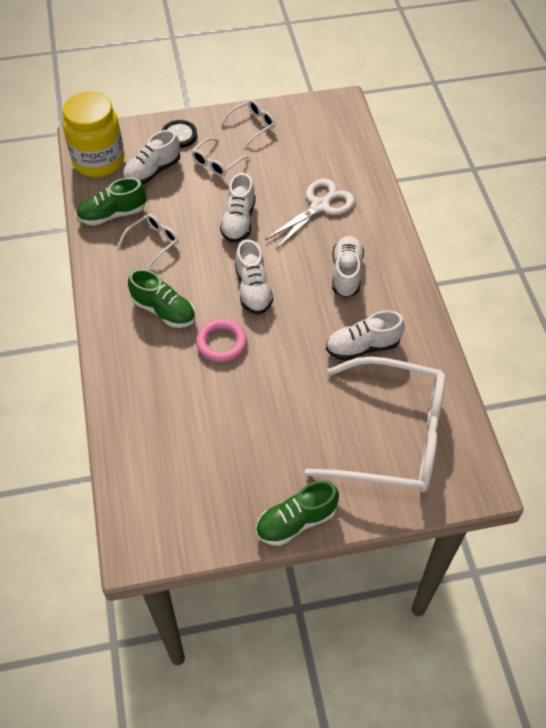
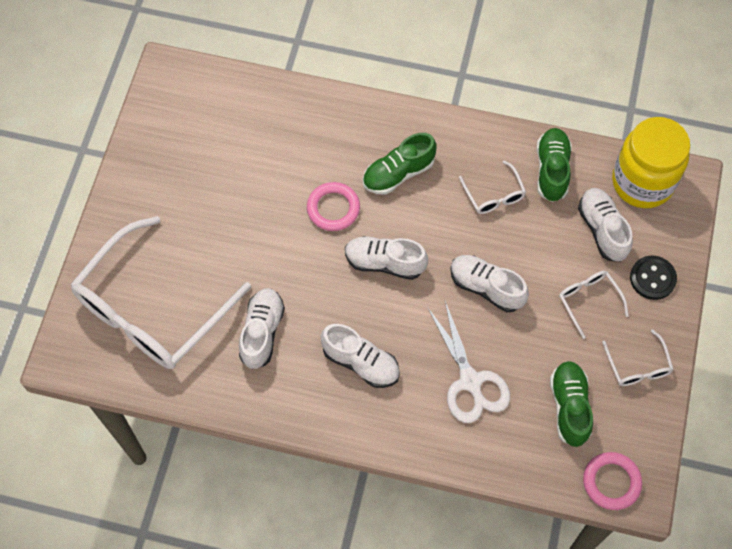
camera: 115 degrees right, 10 degrees up
green shoe [256,480,339,546] -> green shoe moved to [550,361,593,447]
none -> pink ring [583,452,642,510]

